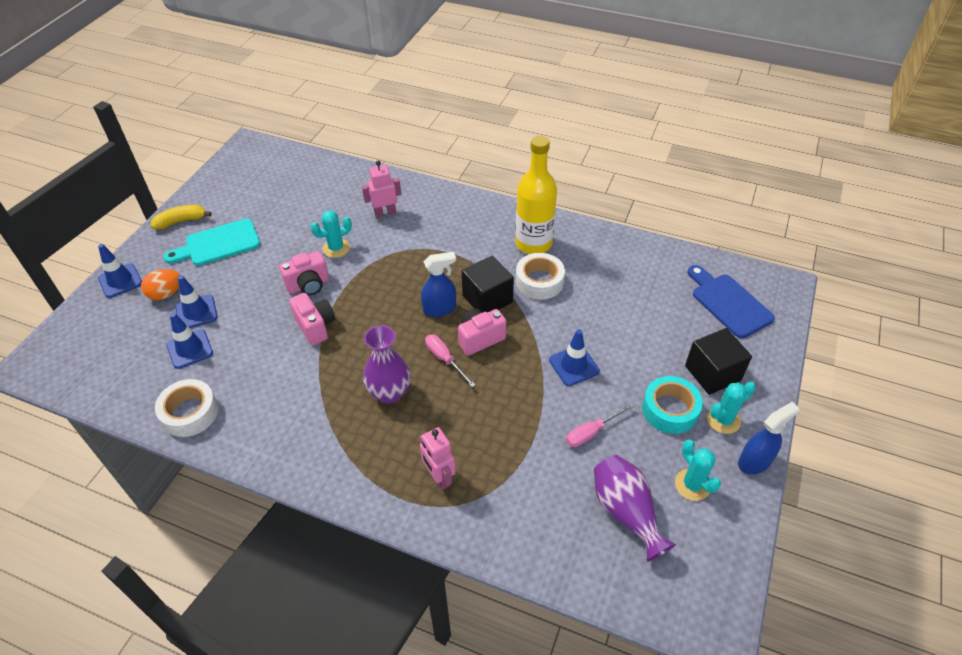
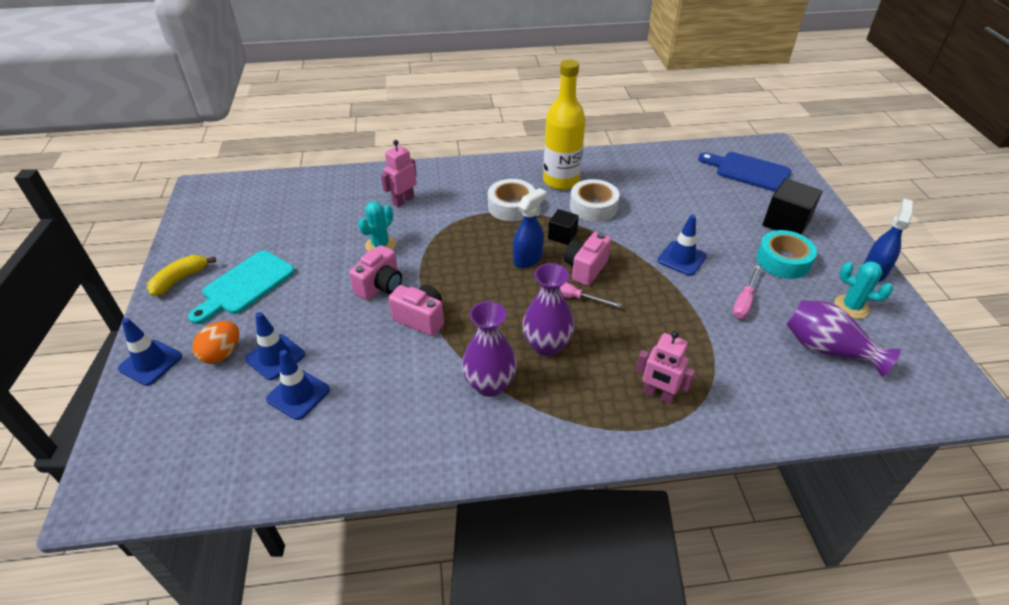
camera: 30 degrees left, 5 degrees down
white tape [155,379,218,437] -> white tape moved to [488,179,535,221]
black cube [462,255,514,313] -> black cube [548,209,579,245], size x0.59
turquoise cactus [707,382,756,434] -> none
none -> purple vase [462,301,517,397]

